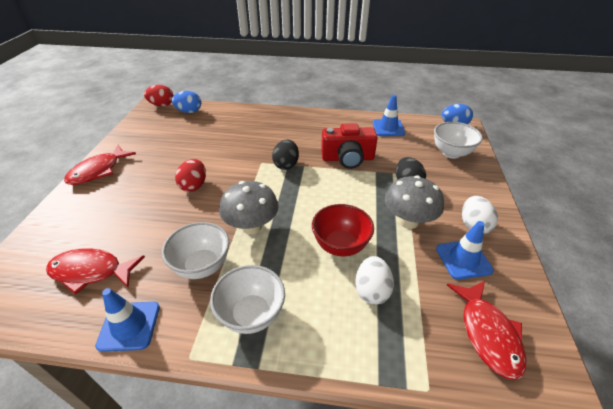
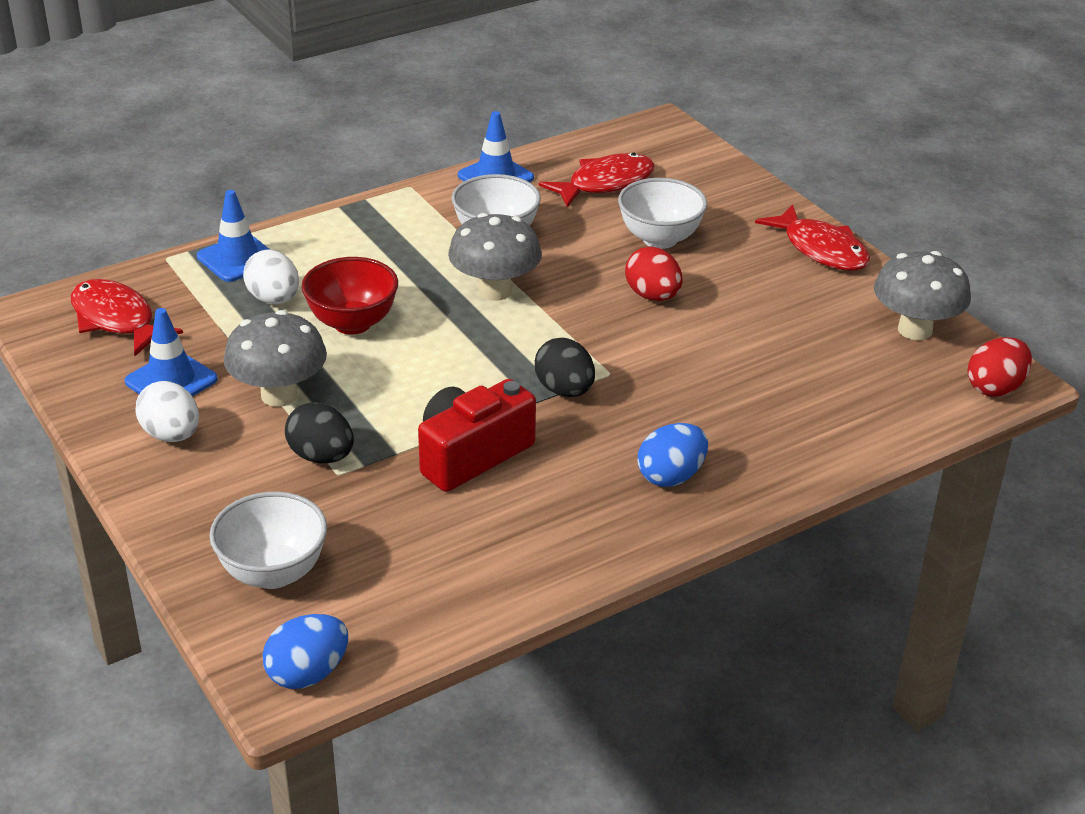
camera: 140 degrees right, 5 degrees down
red fish [64,145,136,185] -> red fish turned 150 degrees clockwise [755,204,870,271]
blue egg [171,91,201,113] -> blue egg moved to [638,423,708,487]
white bowl [210,265,285,334] -> white bowl moved to [618,178,707,249]
blue traffic cone [373,95,405,136] -> blue traffic cone moved to [197,190,270,282]
none -> grey mushroom [874,251,971,340]

